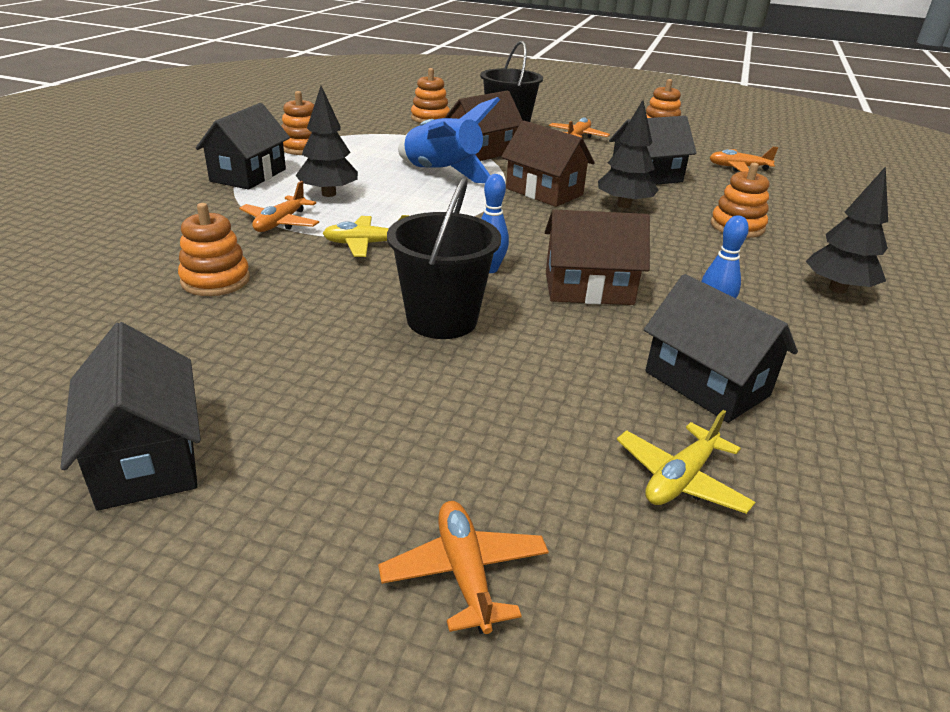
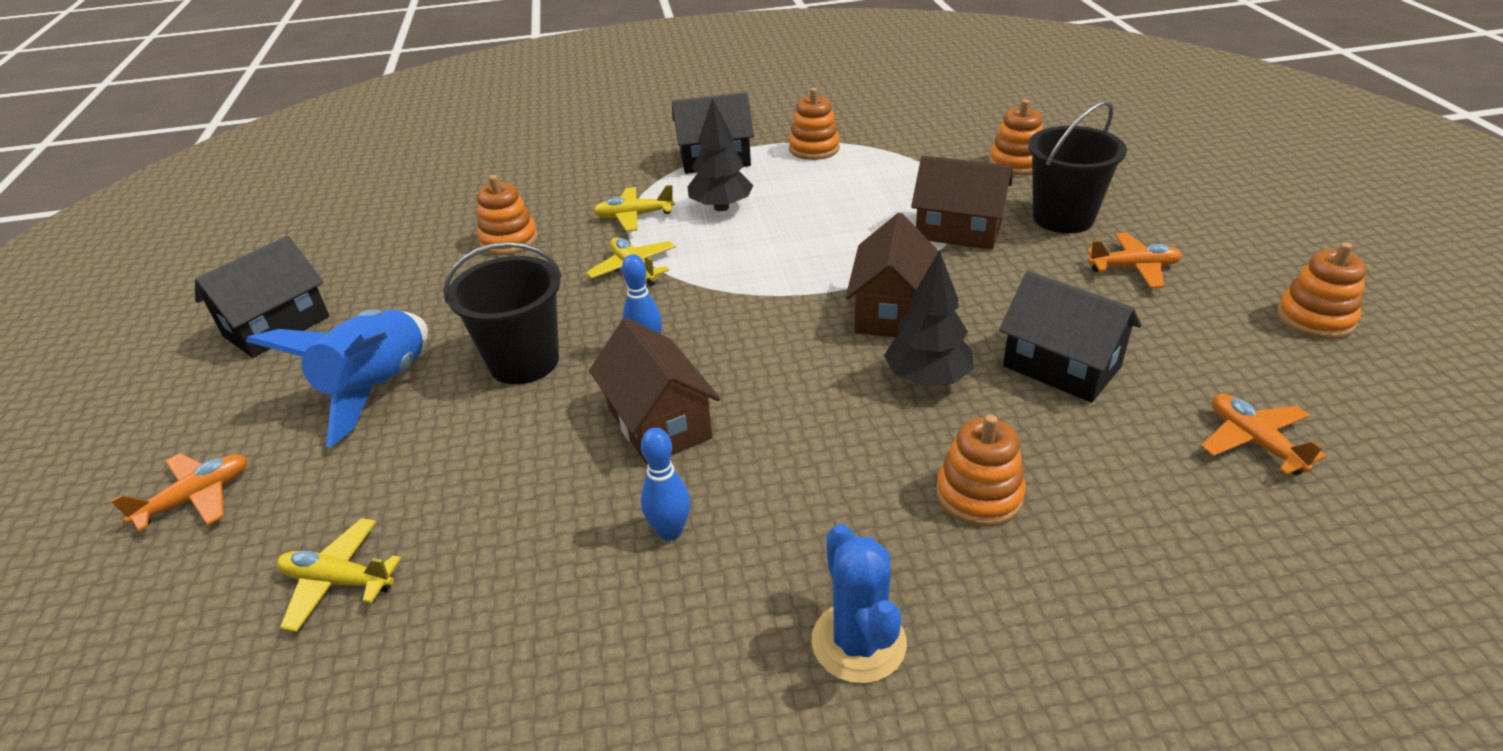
camera: 65 degrees right, 5 degrees up
orange plane [239,181,319,232] -> yellow plane [593,185,675,232]
blue rocket [398,97,500,183] -> blue rocket moved to [246,309,428,447]
black house [644,274,798,423] -> none
black tree [806,166,888,293] -> blue cactus [811,524,907,683]

